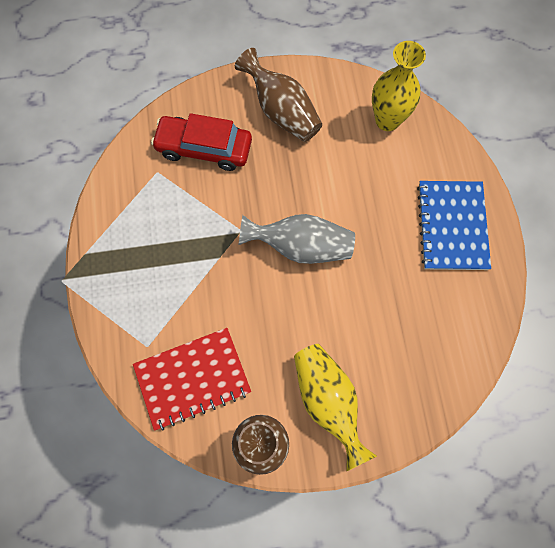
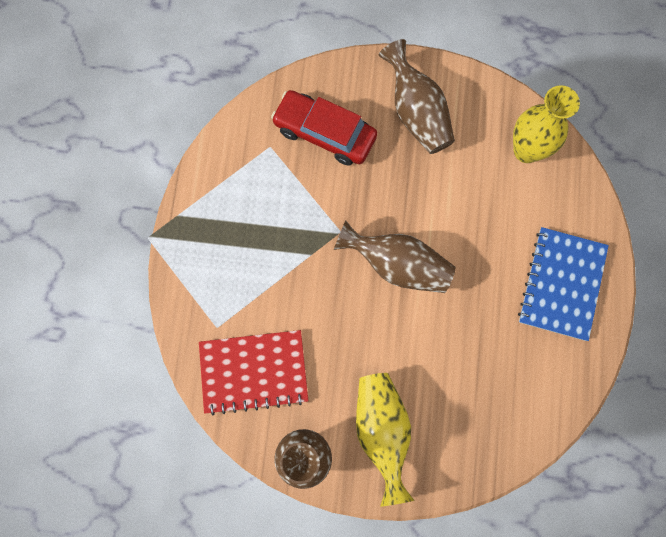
camera: 15 degrees right, 5 degrees up
grey vase [239,214,355,264] -> brown vase [334,220,456,293]

